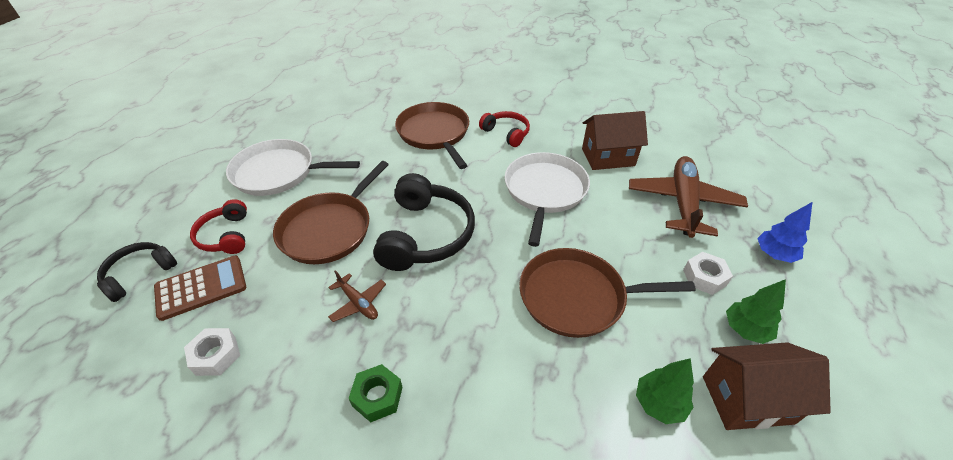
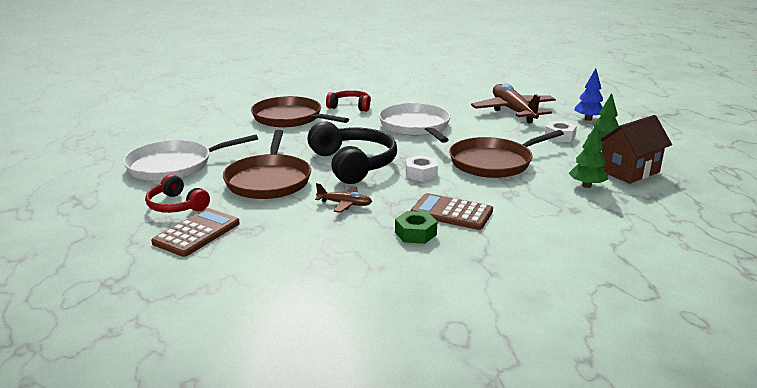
camera: 30 degrees left, 20 degrees down
black headphones [97,242,177,302] -> none
white nut [184,328,240,376] -> white nut moved to [406,155,438,182]
brown house [582,111,648,170] -> none
none -> brown calculator [410,193,493,230]

